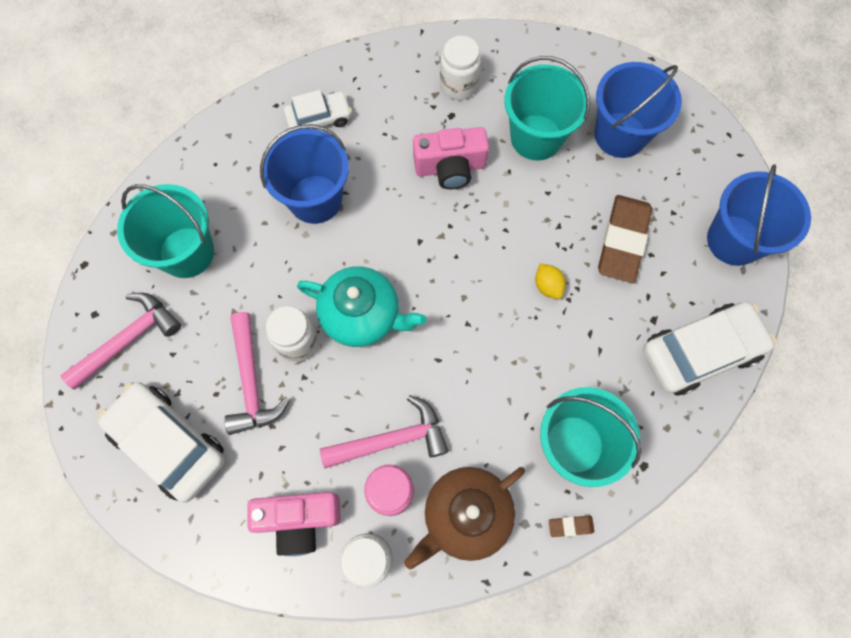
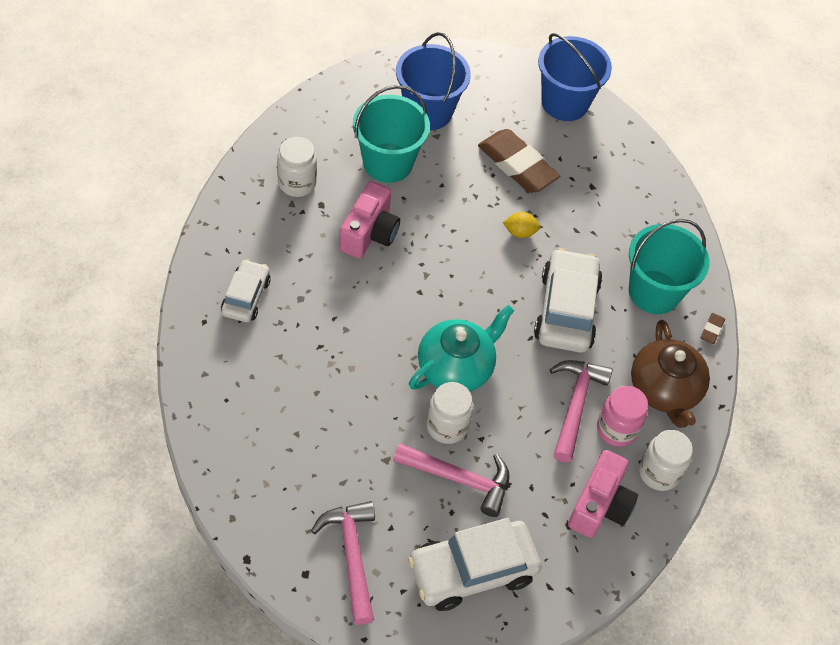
camera: 65 degrees left, 15 degrees down
turquoise bucket [117,184,214,278] -> none
blue bucket [260,124,349,224] -> none
white car [643,302,776,396] -> white car moved to [534,248,603,353]

